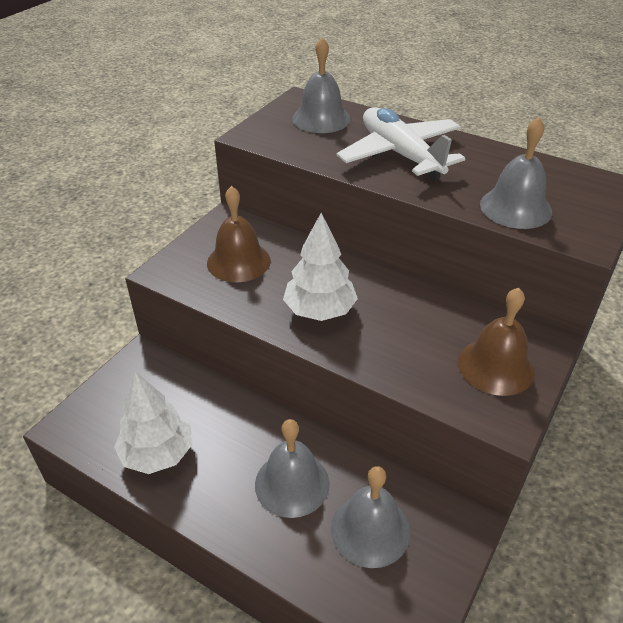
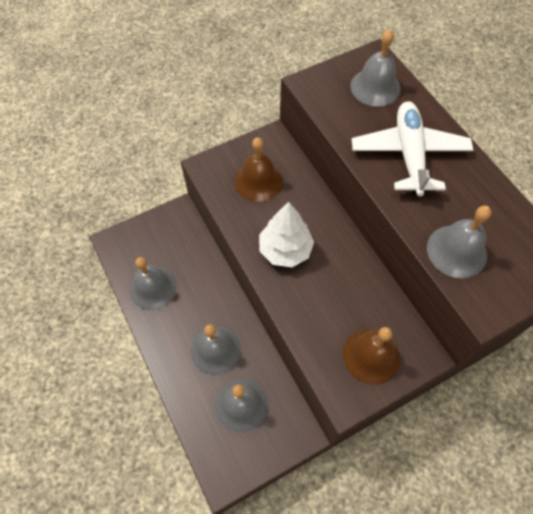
camera: 30 degrees right, 20 degrees up
white tree [114,371,193,474] -> grey bell [130,257,177,310]

